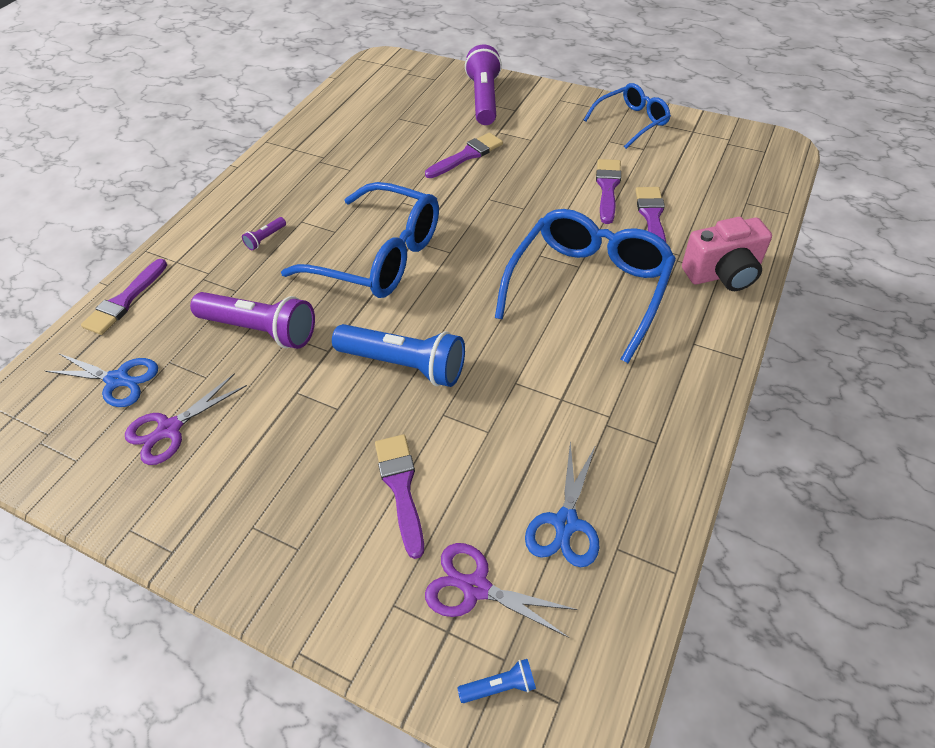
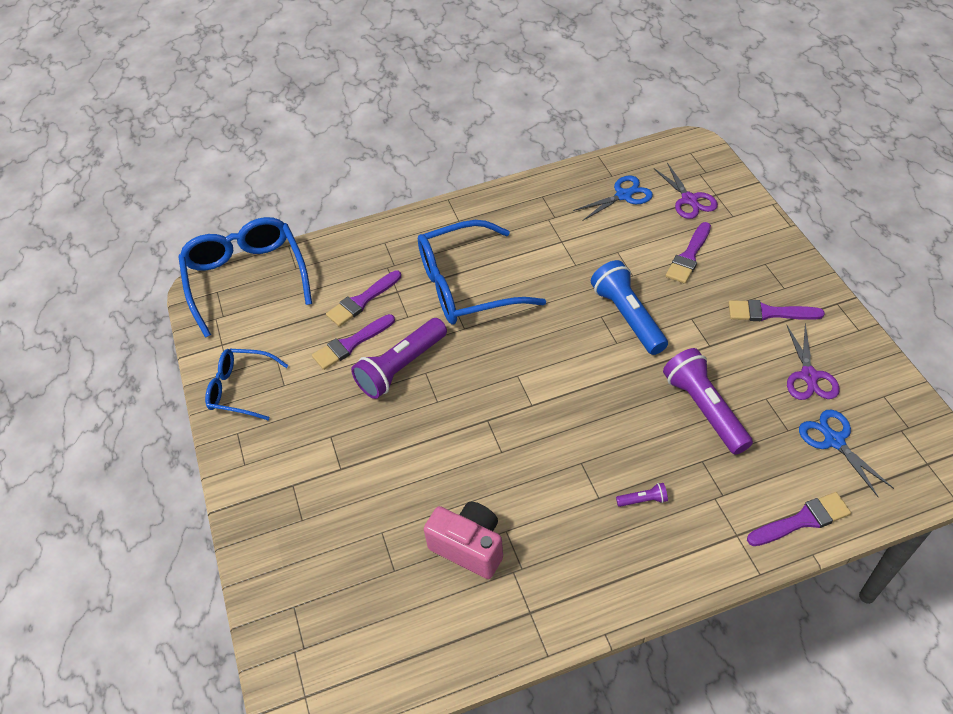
camera: 135 degrees left, 0 degrees up
purple scissors [125,373,247,465] -> purple scissors turned 90 degrees clockwise [786,324,840,400]
blue glasses [281,182,439,298] -> blue glasses moved to [178,217,312,338]
purple brush [425,132,503,178] -> purple brush moved to [729,300,825,321]
blue flashlight [458,659,536,703] -> none
purple flashlight [465,44,502,125] -> purple flashlight moved to [351,318,447,399]
pink camera [682,217,772,291] -> pink camera moved to [424,502,503,579]

